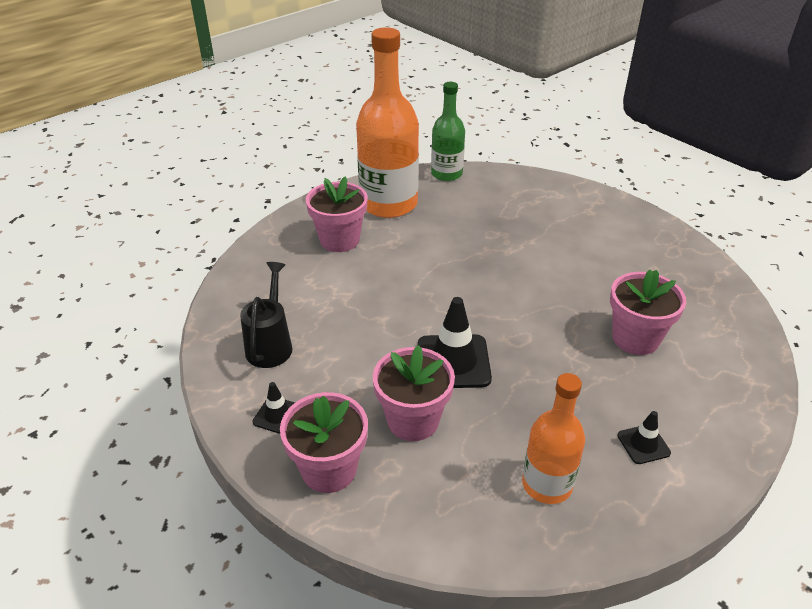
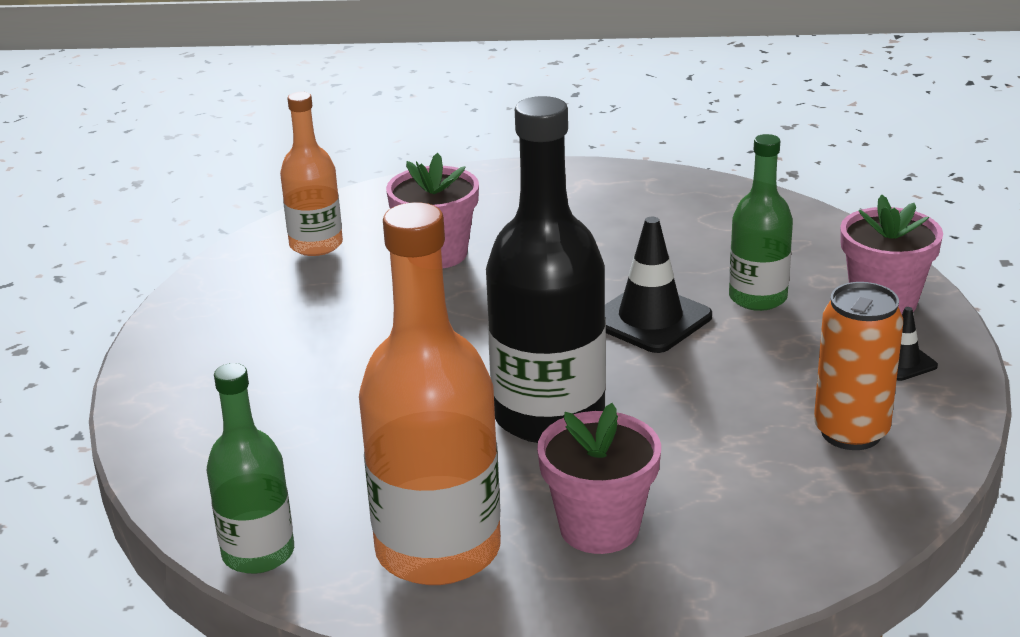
camera: 135 degrees left, 10 degrees down
black watering can [240,262,292,368] -> orange can [814,282,903,450]
pink flower pot [373,345,455,441] -> green bottle [729,134,793,311]
orange bottle [522,373,585,504] -> orange bottle moved to [280,92,343,256]
black traffic cone [618,411,671,464] -> none
none -> black bottle [486,96,606,443]

